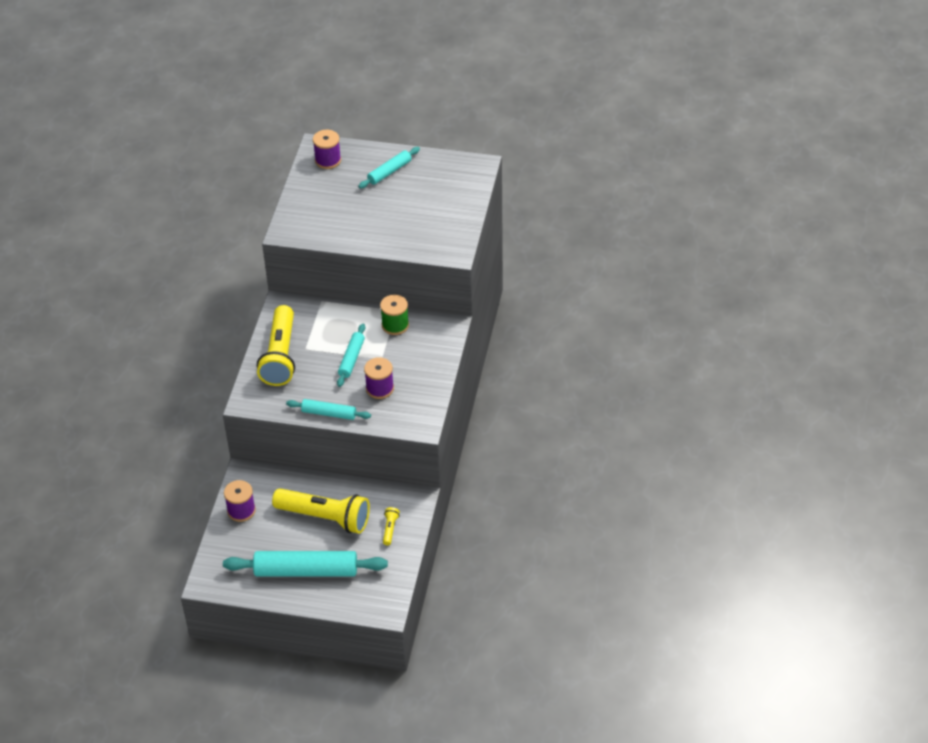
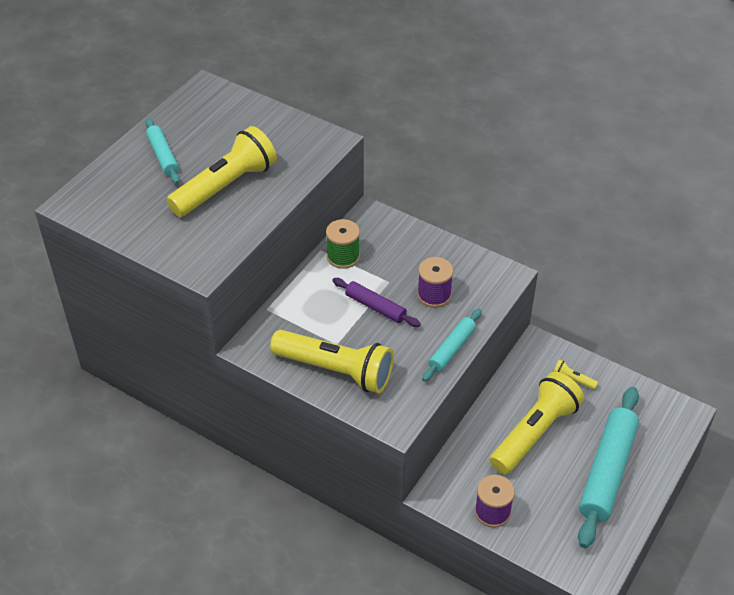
camera: 70 degrees left, 0 degrees up
purple spool [313,130,341,169] -> none
turquoise rolling pin [337,324,365,387] -> purple rolling pin [332,278,421,327]
none -> yellow flashlight [167,126,277,217]

